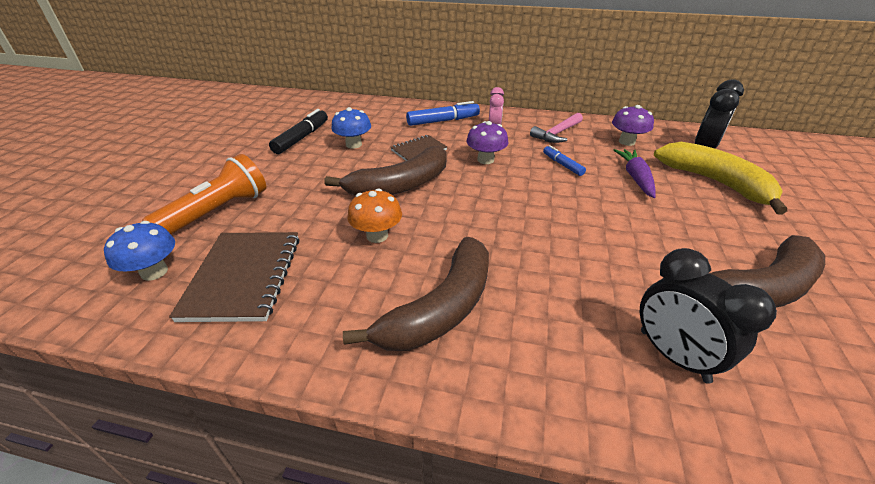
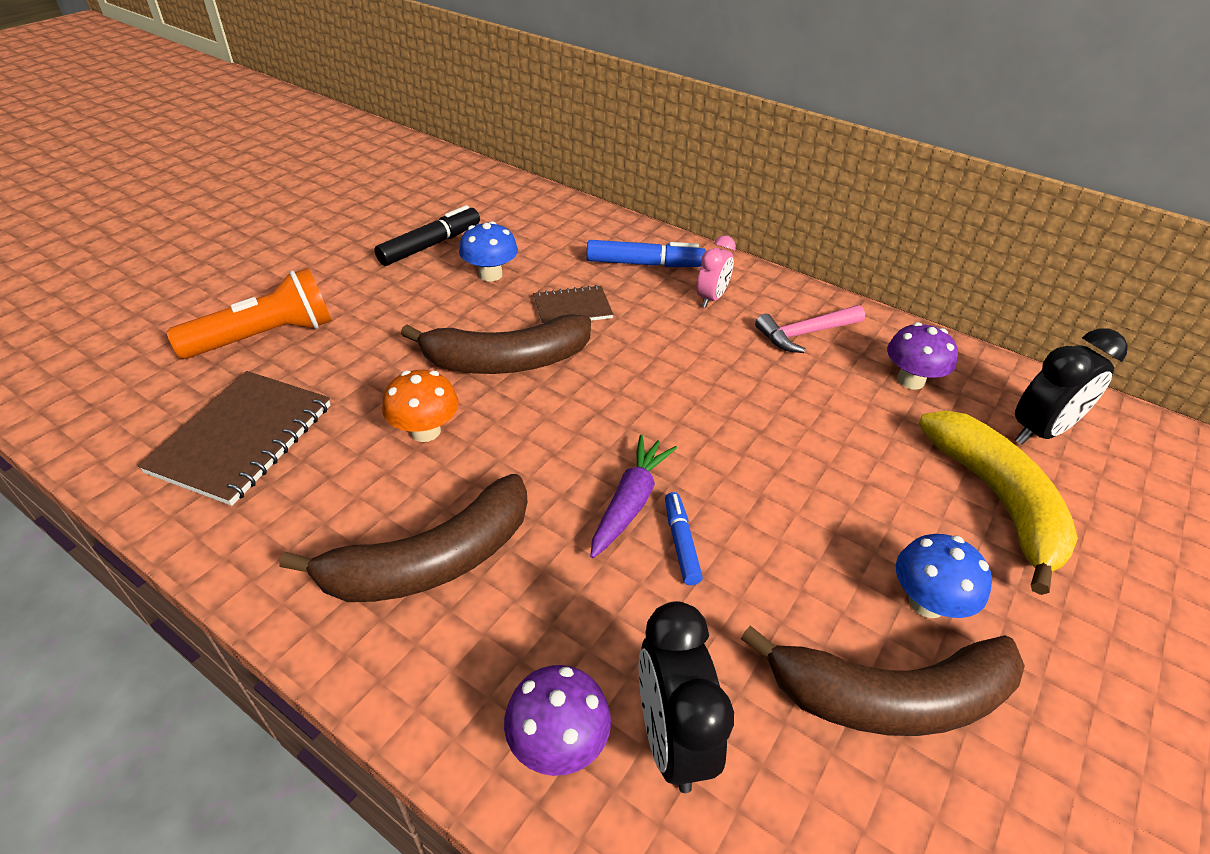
camera: 20 degrees right, 5 degrees up
blue mushroom [104,221,175,281] -> blue mushroom moved to [896,534,992,618]
purple mushroom [466,121,508,164] -> purple mushroom moved to [504,665,611,776]
blue marker [543,145,586,176] -> blue marker moved to [665,492,703,585]
purple carrot [614,149,656,198] -> purple carrot moved to [590,435,677,558]

